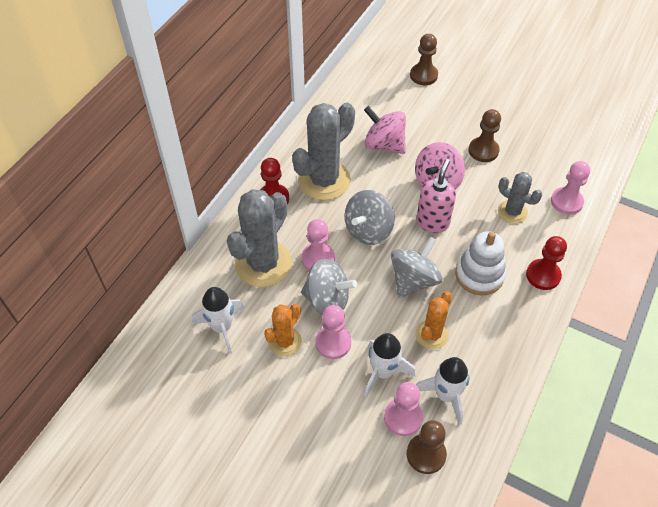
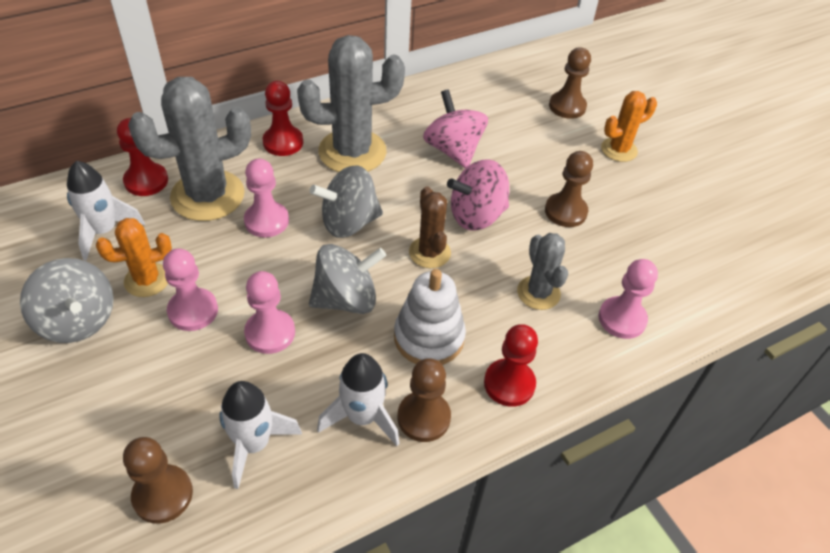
camera: 30 degrees right, 5 degrees down
grey spinning top [301,259,357,315] -> grey spinning top moved to [20,258,114,343]
white rocket [364,333,416,397] -> white rocket moved to [317,353,400,446]
pink pawn [384,382,423,436] -> pink pawn moved to [244,271,295,354]
orange cactus [415,291,452,349] -> orange cactus moved to [601,91,657,162]
pink soap dispenser [416,159,456,233] -> brown cactus [409,186,451,268]
none -> red pawn [117,118,168,196]
none -> brown pawn [398,358,451,442]

